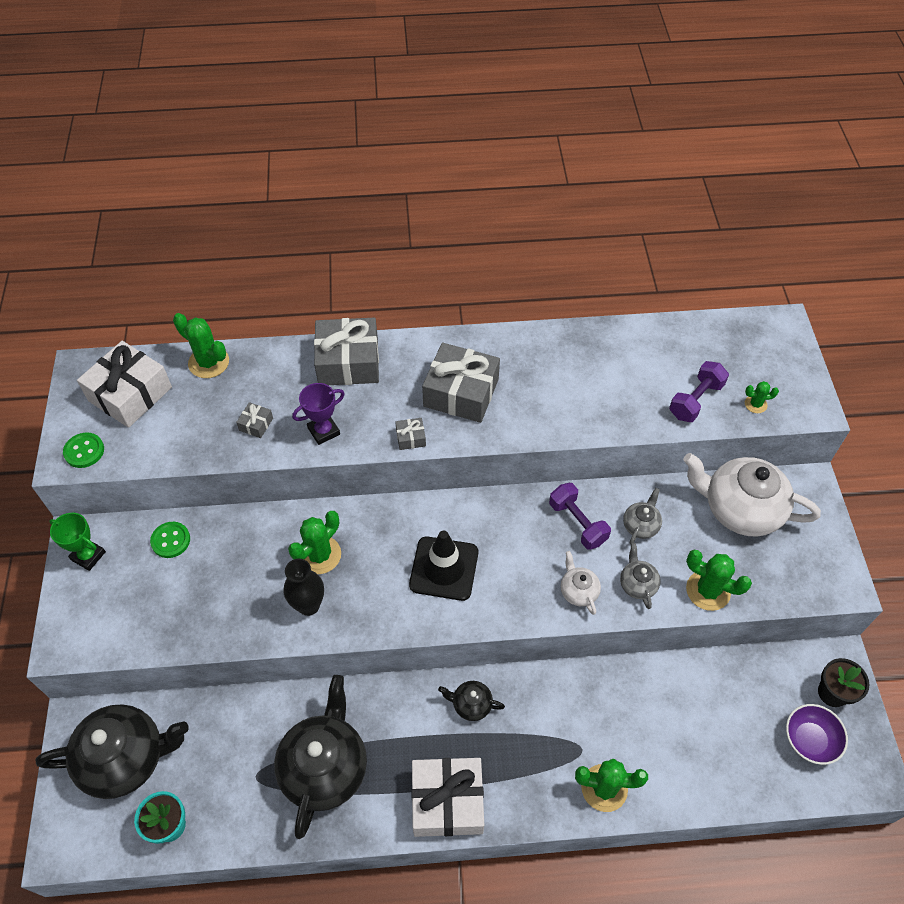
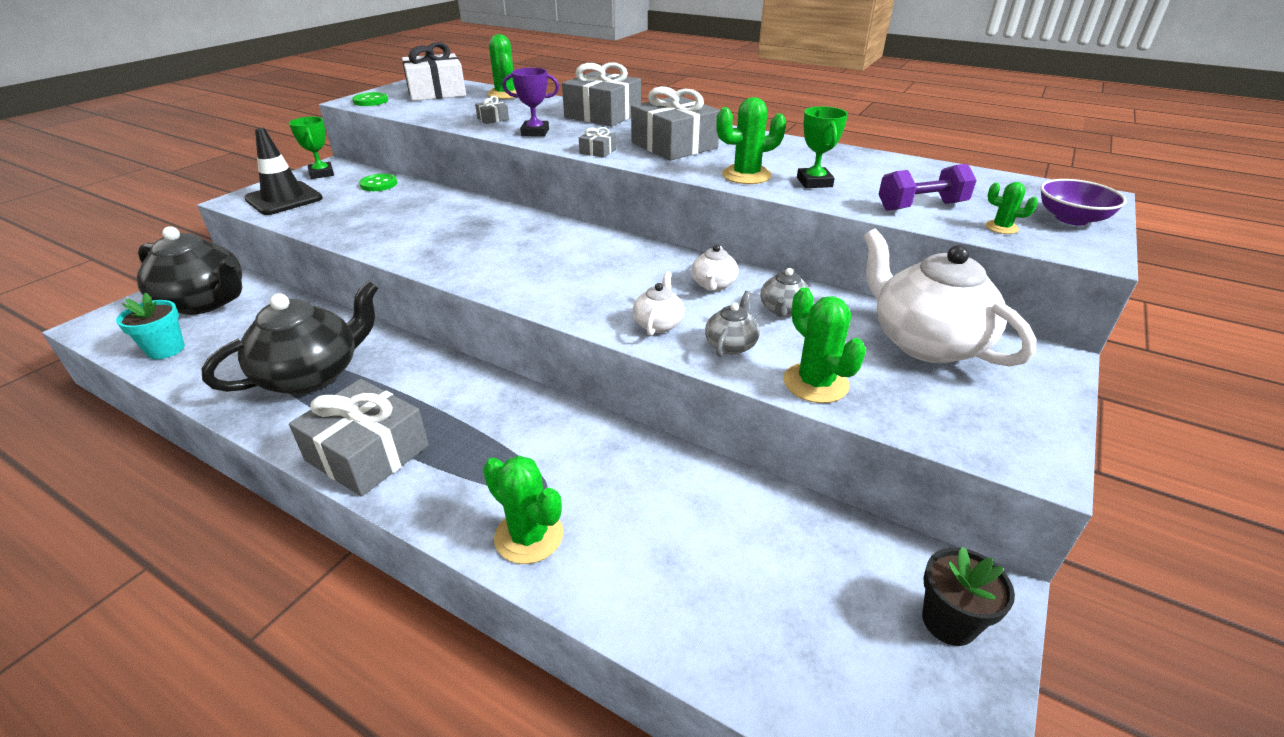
camera: 35 degrees right, 20 degrees down
black vase [283,559,324,616] -> none
green cactus [288,511,341,574] -> green cactus moved to [716,97,786,184]
black traffic cone [409,530,478,601] -> black traffic cone moved to [244,128,323,215]
white gift [411,758,484,837] -> grey gift [289,379,429,497]
black teapot [438,681,505,721] -> none
purple dumbbell [549,483,611,550] -> white teapot [691,245,739,291]
grey teapot [623,488,662,545] -> grey teapot turned 135 degrees clockwise [760,268,811,317]
purple bowl [786,704,848,765] -> purple bowl moved to [1040,179,1127,225]
none -> green trophy [797,106,848,188]

